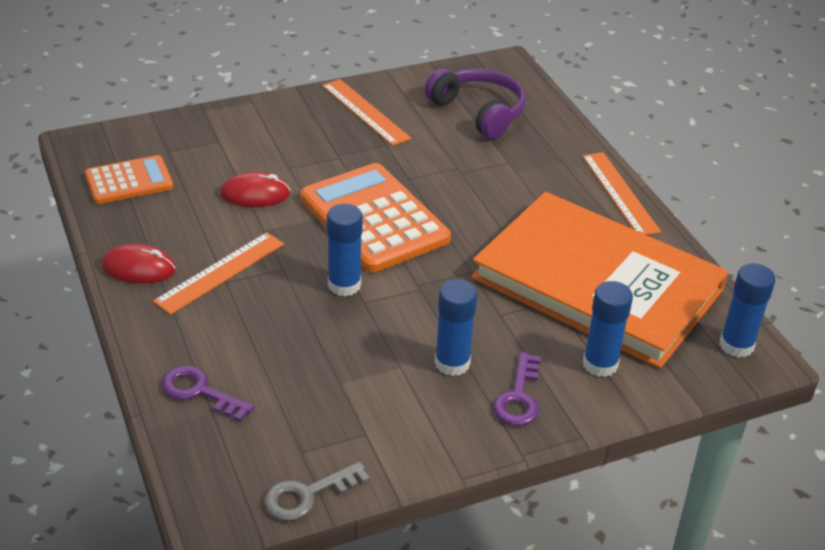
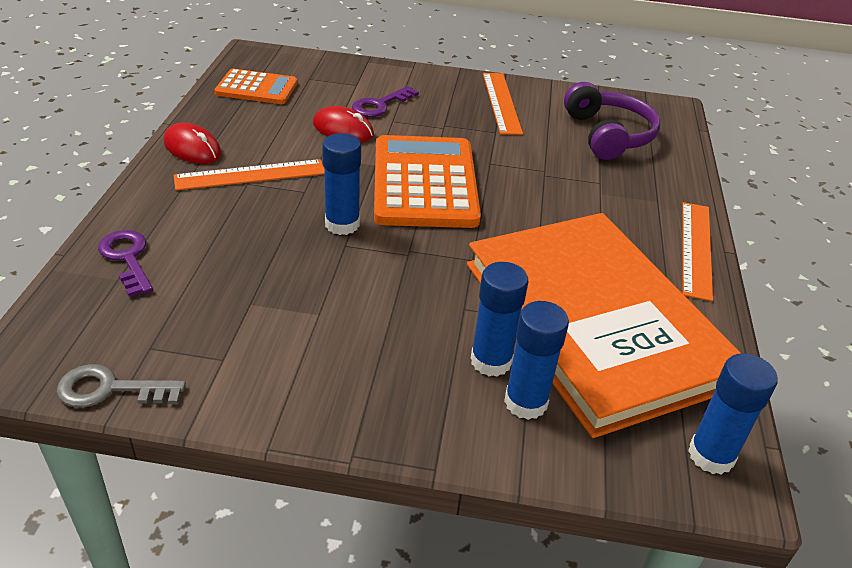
camera: 30 degrees right, 0 degrees up
blue glue stick [435,280,477,376] -> blue glue stick moved to [471,262,528,377]
purple key [493,352,541,426] -> purple key moved to [352,86,419,117]

